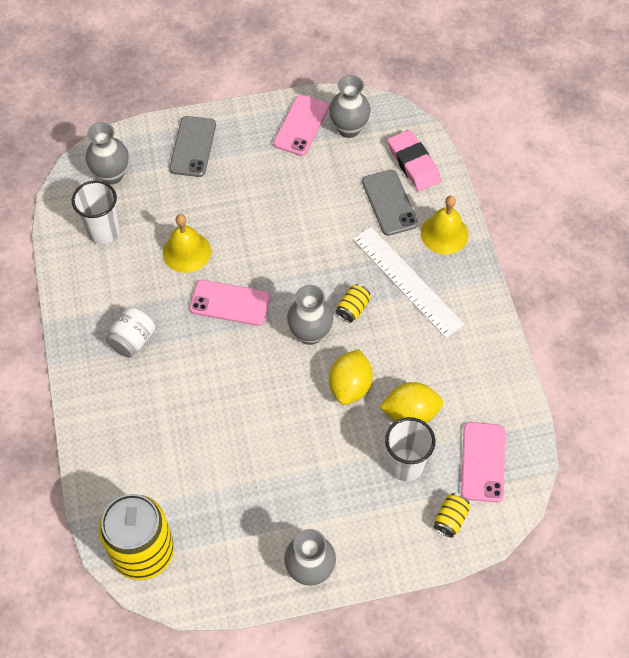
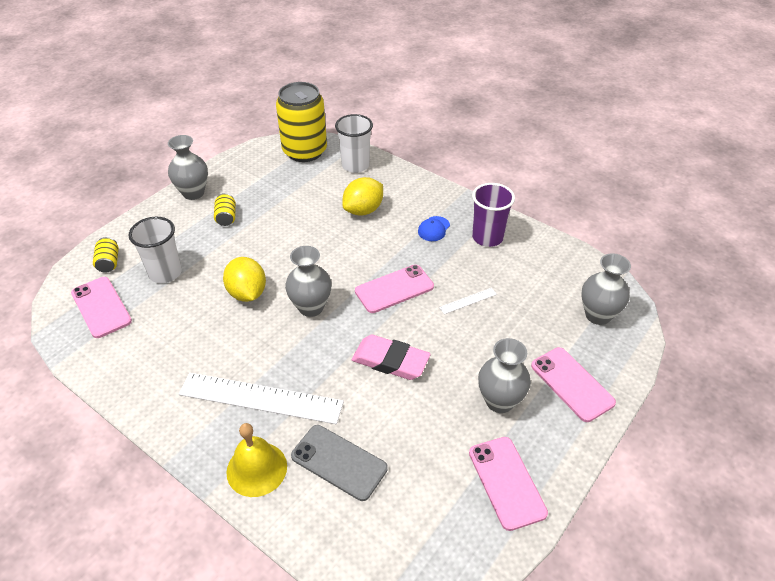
camera: 140 degrees right, 15 degrees down
white cup [72,180,120,244] -> white cup moved to [335,114,373,173]
white jar [106,307,155,358] -> blue cap [418,216,450,241]
yellow bell [163,214,211,273] -> white ruler [439,288,497,314]
grey phone [169,116,216,177] -> pink phone [531,347,616,422]
grey vase [329,75,371,138] -> grey vase moved to [478,338,531,413]
yellow can [336,284,370,323] -> yellow can moved to [214,193,236,226]
yellow lemon [379,382,443,423] -> yellow lemon moved to [342,177,383,216]
pink eraser [388,130,441,191] -> pink eraser moved to [352,335,430,380]
none -> purple cup [472,183,515,247]

